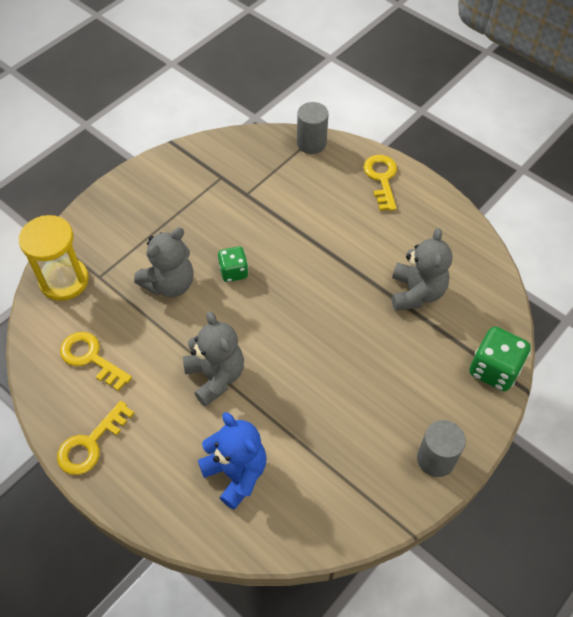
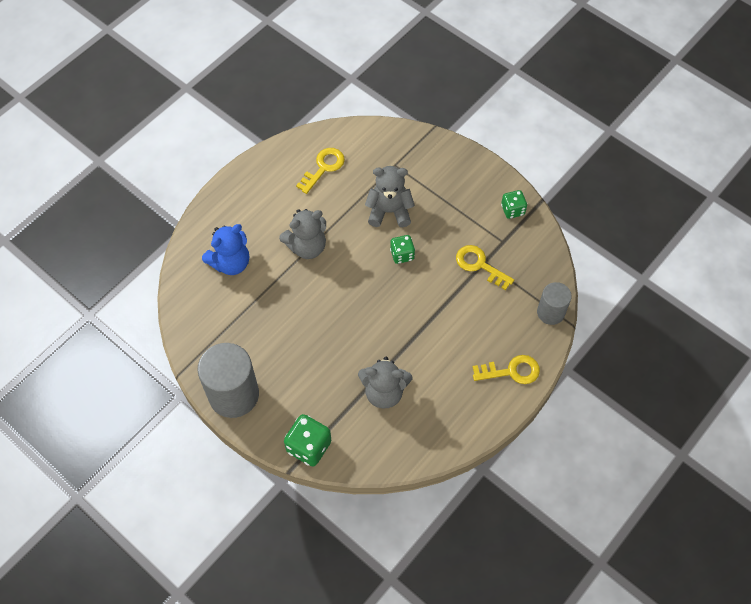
camera: 90 degrees right, 5 degrees up
yellow hourglass [19,215,89,301] -> none
yellow key [57,401,135,475] -> yellow key moved to [456,245,514,290]
grey teddy bear [134,227,194,297] -> grey teddy bear turned 135 degrees clockwise [365,166,415,227]
grey cylinder [417,420,466,477] -> grey cylinder [198,343,259,418], size x1.74
none -> green dice [501,190,527,219]

